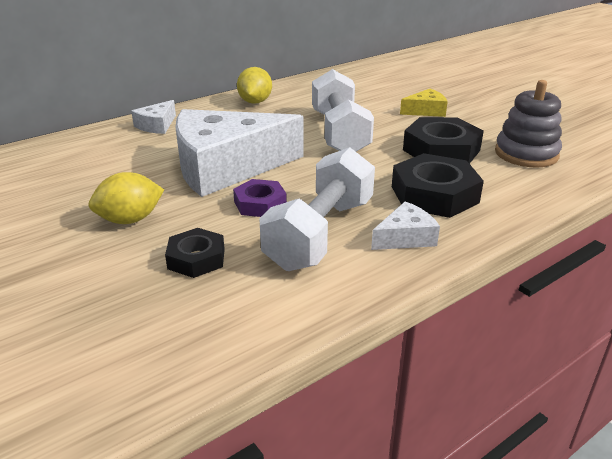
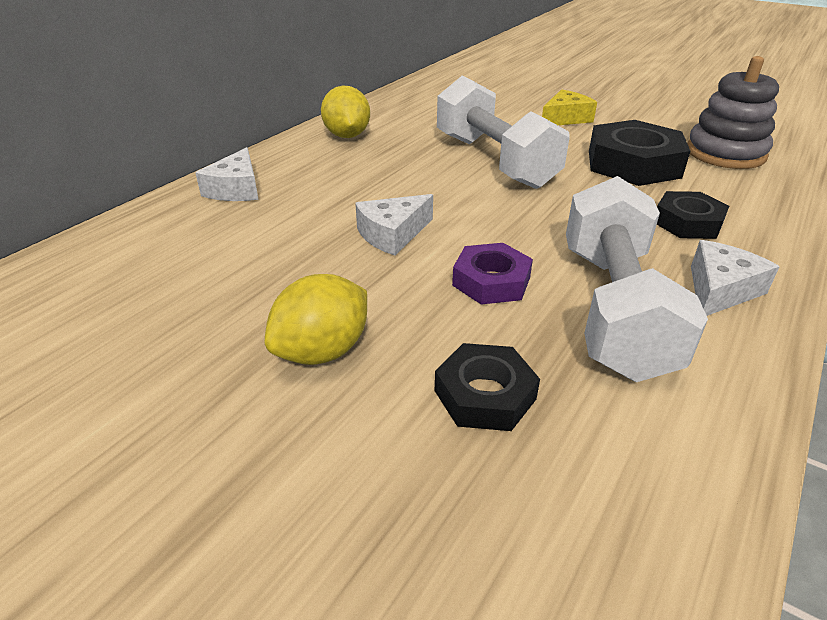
camera: 20 degrees left, 5 degrees up
white cheese [175,109,303,197] -> white cheese [355,194,433,256], size x0.43
black nut [392,153,484,218] -> black nut [657,191,729,239], size x0.59

